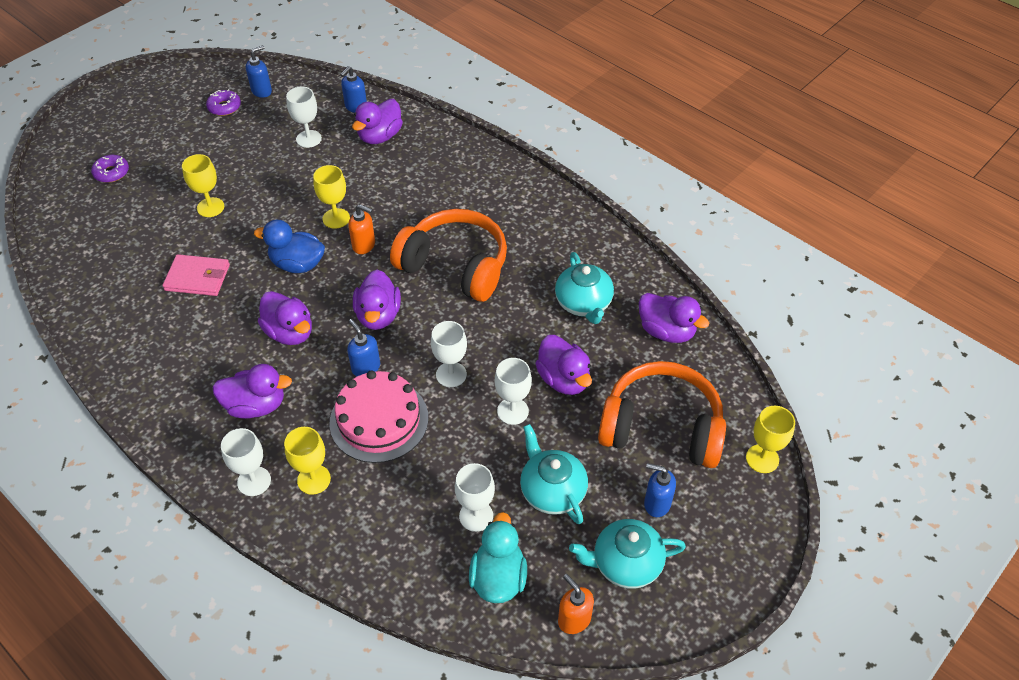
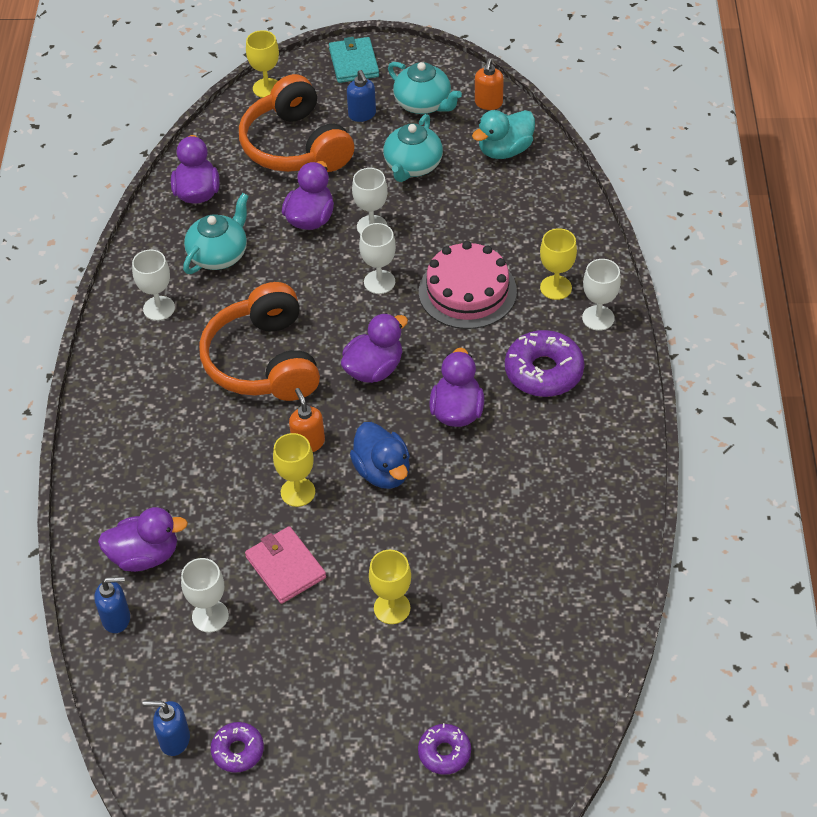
camera: 130 degrees left, 0 degrees up
pink wallet [162,254,230,296] -> pink wallet moved to [245,526,326,604]
purple duck [212,364,292,419] -> purple donut [505,330,584,397]
blue soap dispenser [347,319,380,376] -> none
white goblet [455,463,495,532] -> white goblet moved to [132,250,175,321]
none -> turquoise wallet [329,37,379,83]

